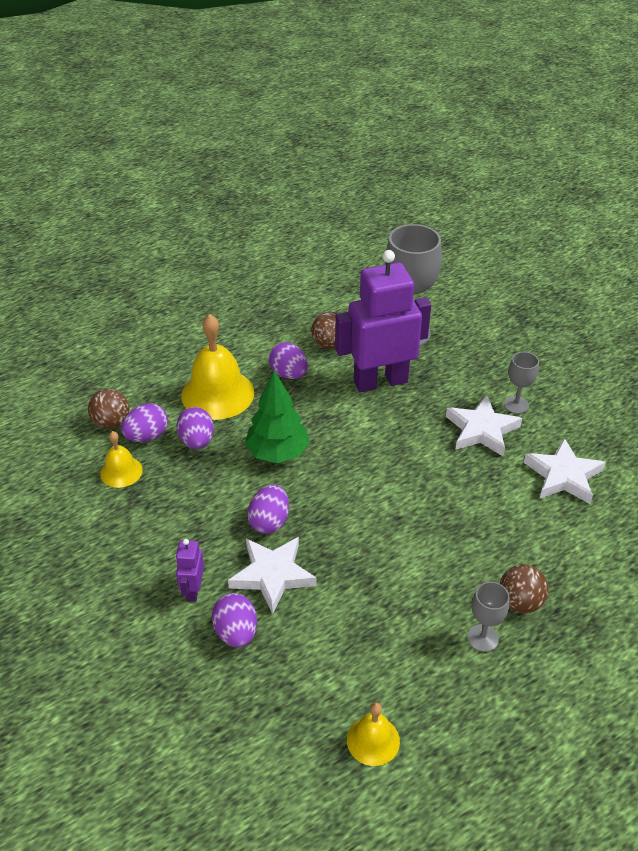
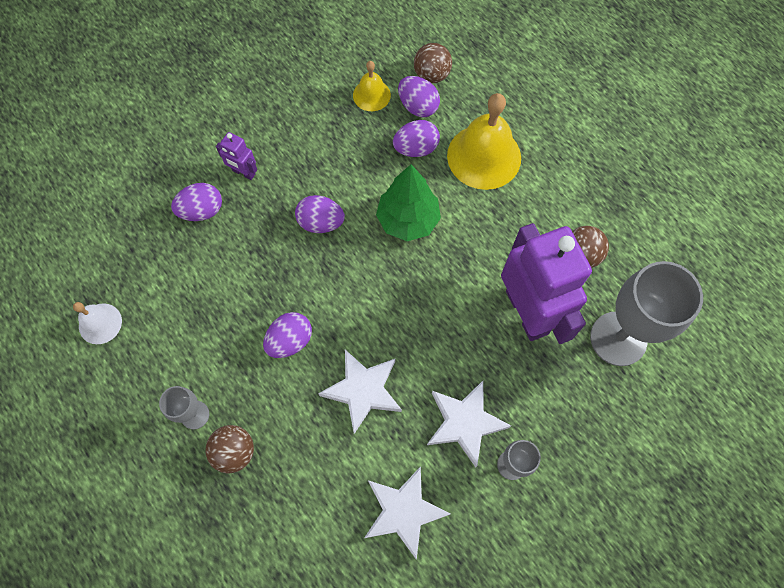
camera: 85 degrees right, 25 degrees up
purple robot [176,539,204,602] -> purple robot turned 150 degrees counterclockwise [216,132,257,180]
white star [228,537,317,614] -> white star moved to [318,350,402,434]
purple egg [269,342,308,379] -> purple egg moved to [263,312,312,358]
yellow bell [347,702,400,766] -> white bell [73,302,122,344]

